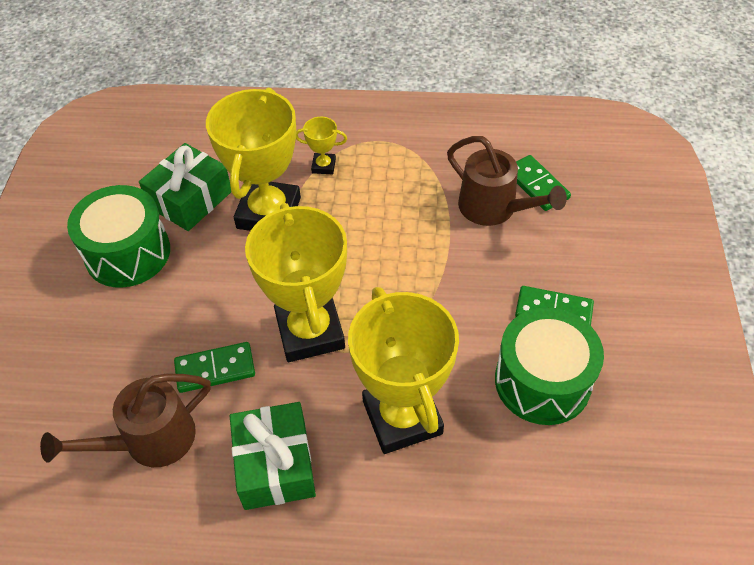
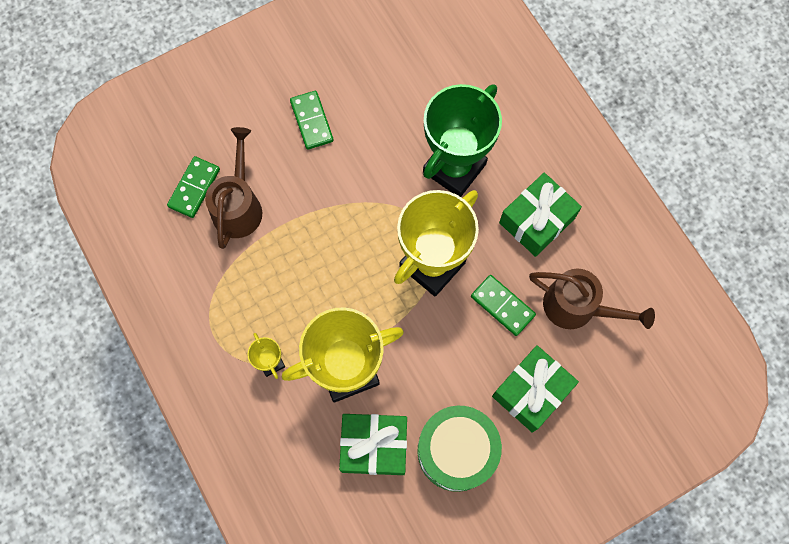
camera: 125 degrees left, 20 degrees up
yellow trophy [348,287,459,454] -> green trophy [423,84,502,197]
green drum [495,308,604,425] -> none
none -> green gift [492,345,579,433]

